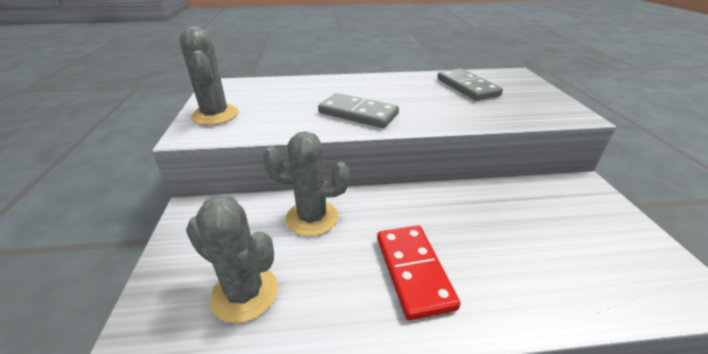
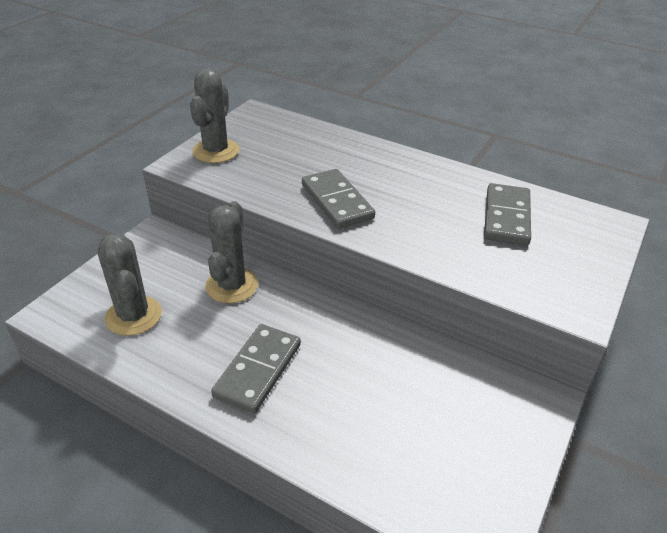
camera: 35 degrees right, 5 degrees up
grey cactus [263,131,350,236] -> grey cactus turned 60 degrees clockwise [205,201,258,303]
red domino [377,225,461,320] -> grey domino [211,324,301,413]

